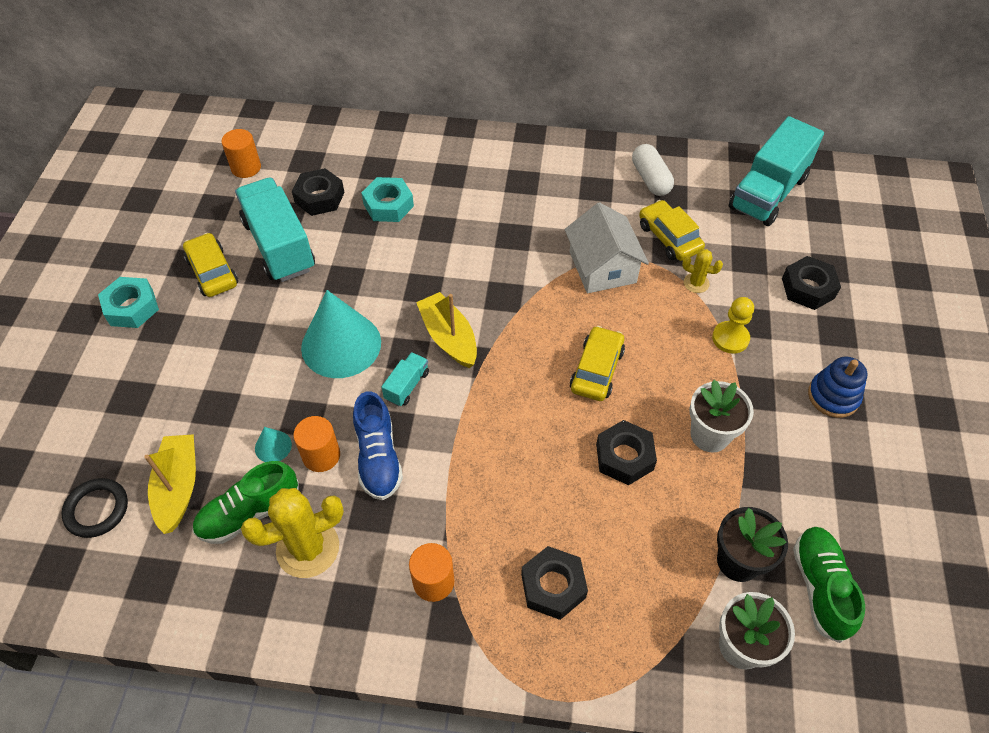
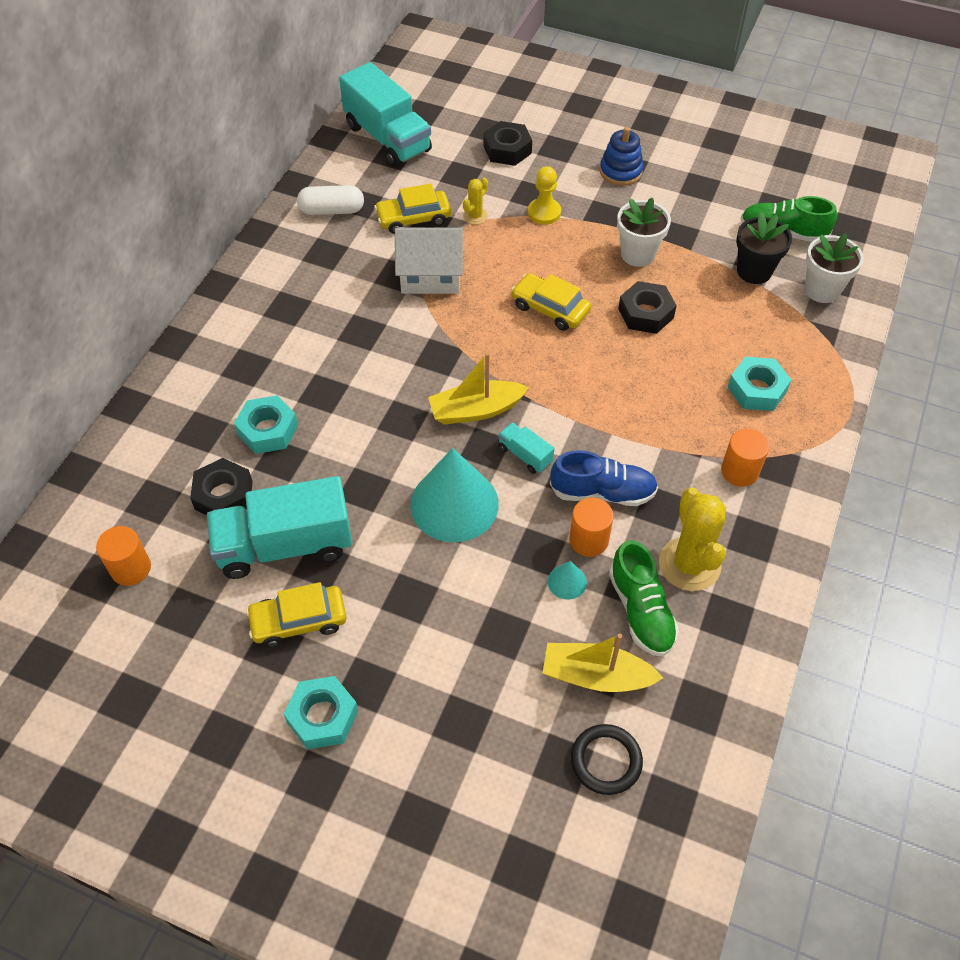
camera: 75 degrees left, 0 degrees up
black nut [521,546,588,620] -> turquoise nut [728,357,791,411]

